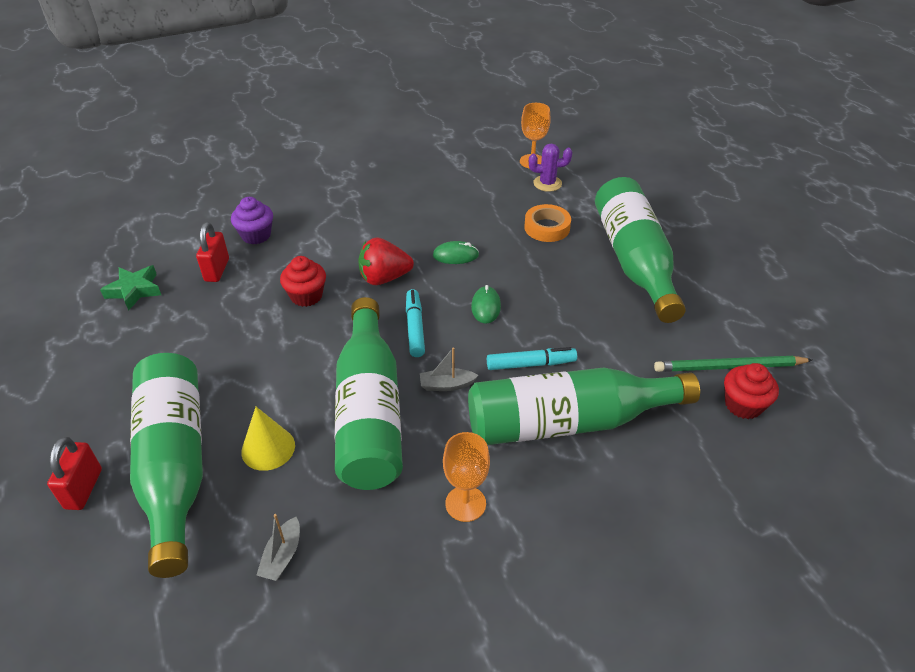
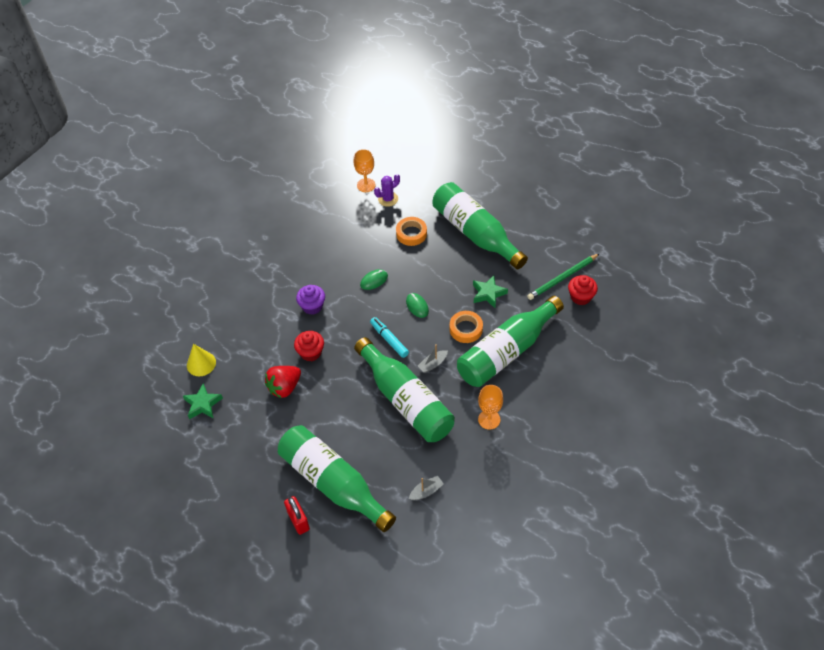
camera: 30 degrees left, 10 degrees up
red padlock [196,222,229,282] -> none
purple cupcake [231,197,273,244] -> purple cupcake moved to [296,285,325,315]
yellow cone [241,407,295,471] -> yellow cone moved to [187,344,216,376]
grey boat [256,514,300,581] -> grey boat turned 105 degrees counterclockwise [409,476,444,500]
red strawberry [358,237,414,285] -> red strawberry moved to [265,366,301,398]
turquoise marker [487,347,577,370] -> orange tape [450,311,483,343]
none -> green star [473,275,508,308]

